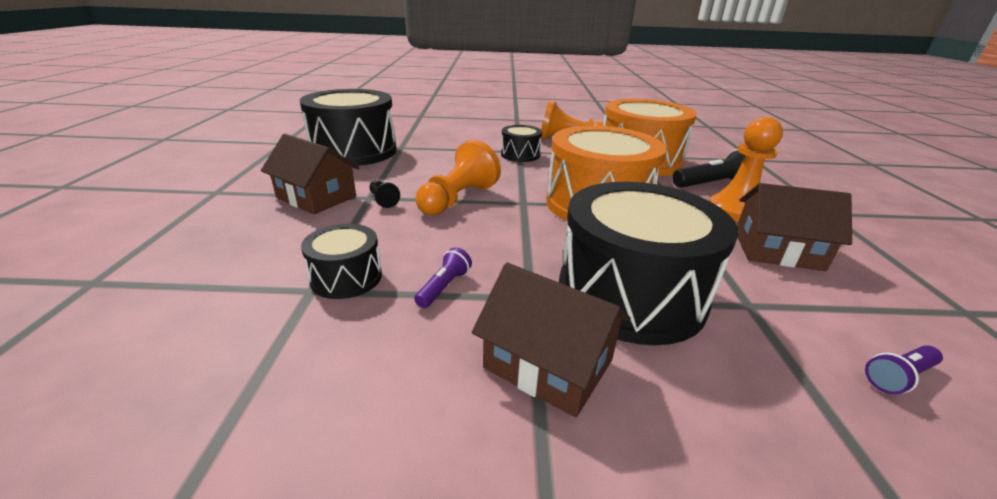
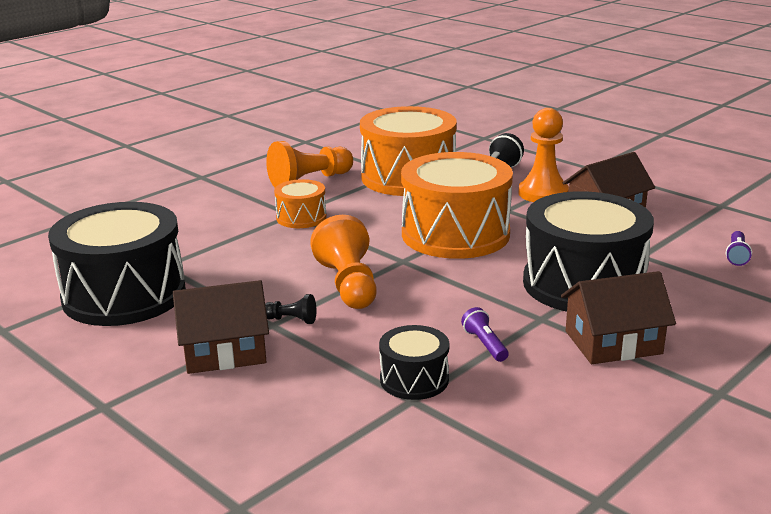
camera: 45 degrees left, 5 degrees down
black drum [501,125,542,162] -> orange drum [274,179,327,228]

